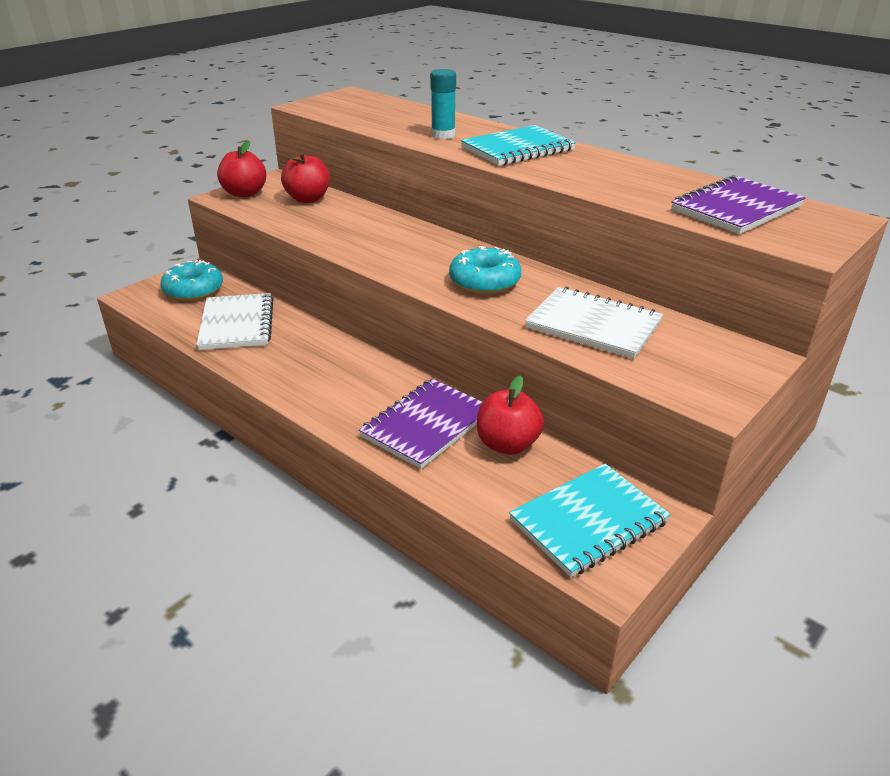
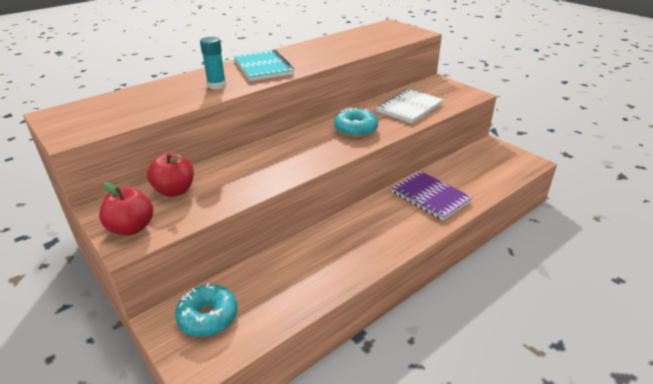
camera: 80 degrees left, 0 degrees up
white notebook [197,293,274,350] -> none
red apple [477,376,544,455] -> none
turquoise notebook [509,464,671,577] -> none
purple notebook [671,175,806,234] -> none

